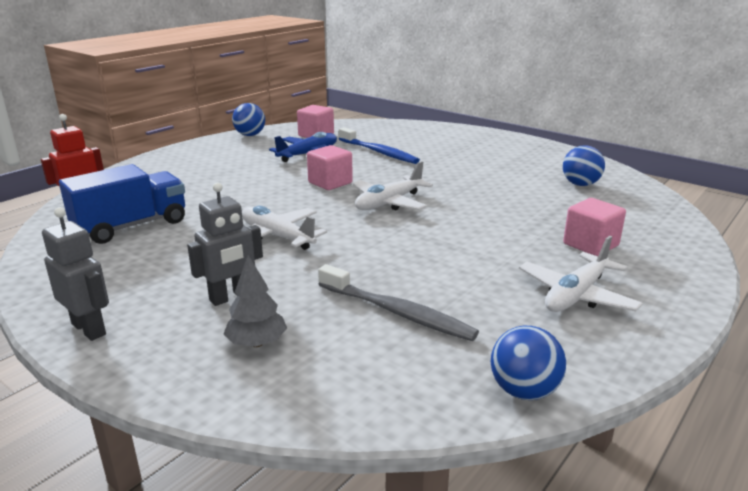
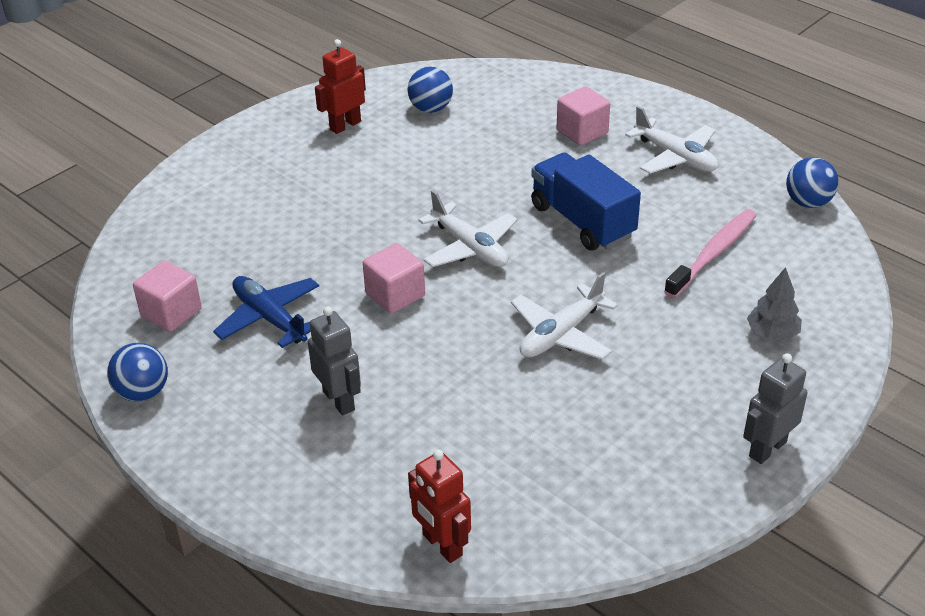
camera: 85 degrees left, 15 degrees up
blue truck [59,164,185,244] -> blue truck moved to [531,153,641,250]
grey robot [187,182,263,306] -> grey robot moved to [308,306,361,416]
grey toothbrush [318,264,479,341] -> pink toothbrush [664,209,757,298]
blue toothbrush [339,127,420,164] -> none
none -> red robot [315,39,366,134]

